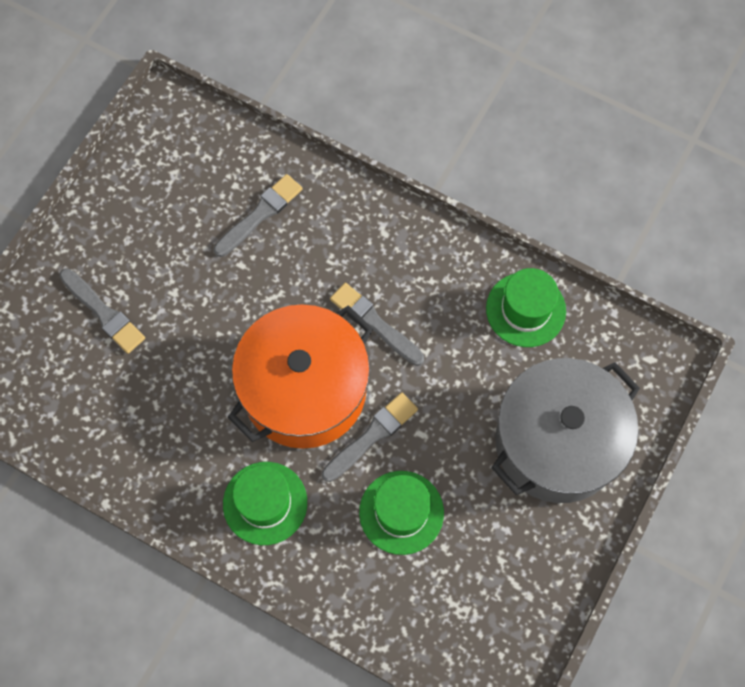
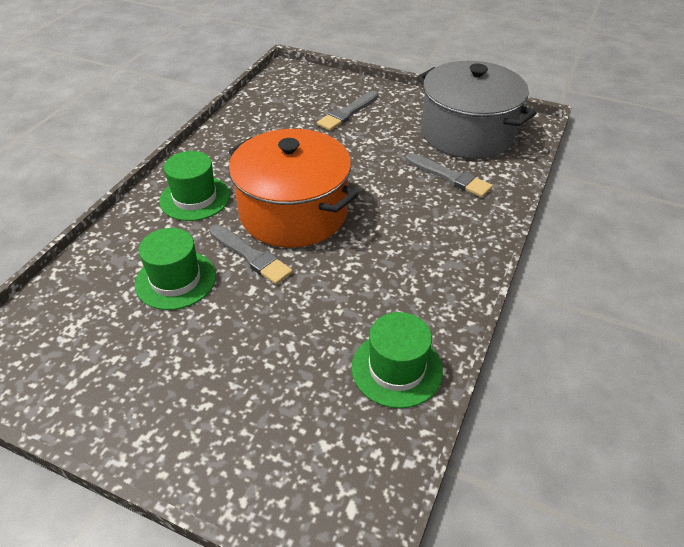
camera: 85 degrees right, 25 degrees down
grey brush [330,283,424,366] -> none
grey pot [491,358,640,503] -> grey pot moved to [417,61,536,159]

